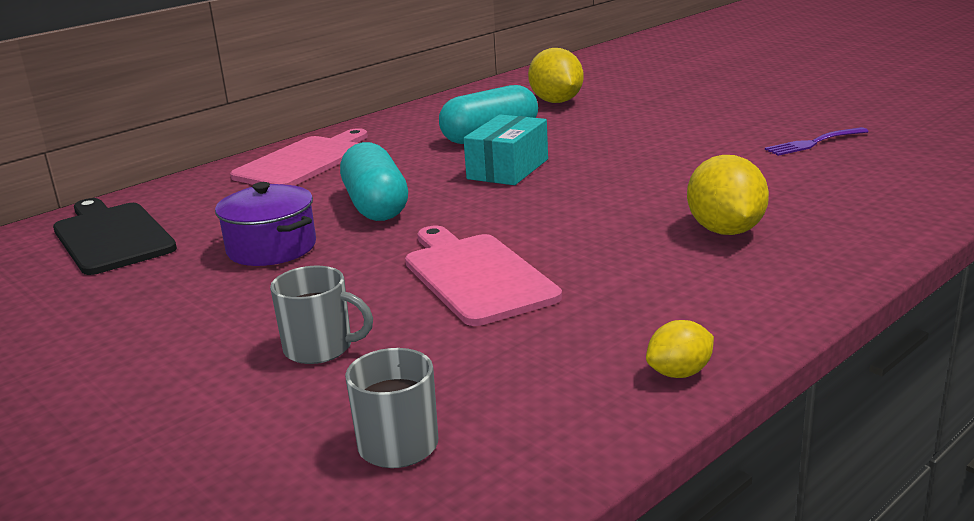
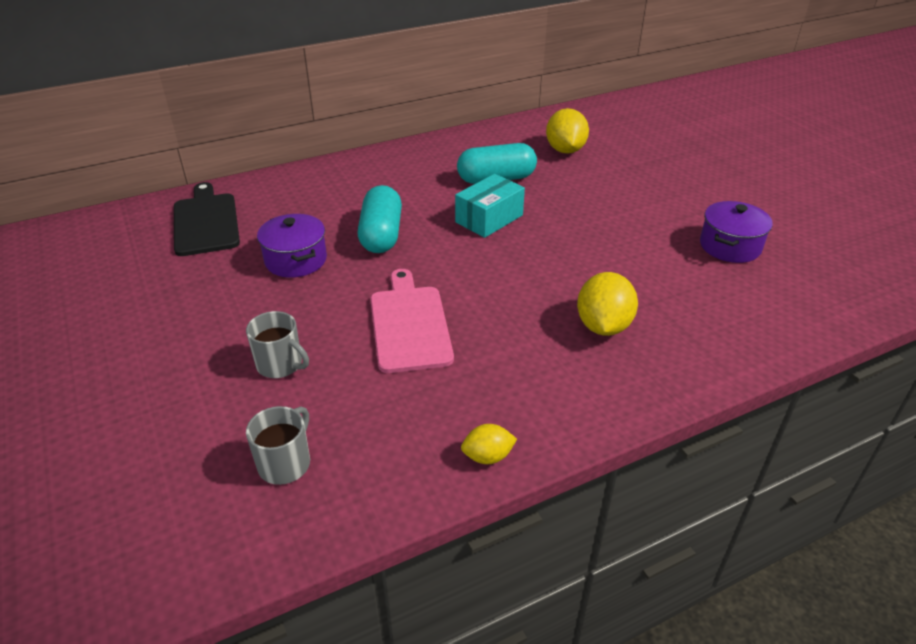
camera: 15 degrees right, 15 degrees up
pink cutting board [230,128,368,186] -> none
purple fork [765,127,869,156] -> purple pot [700,201,773,263]

